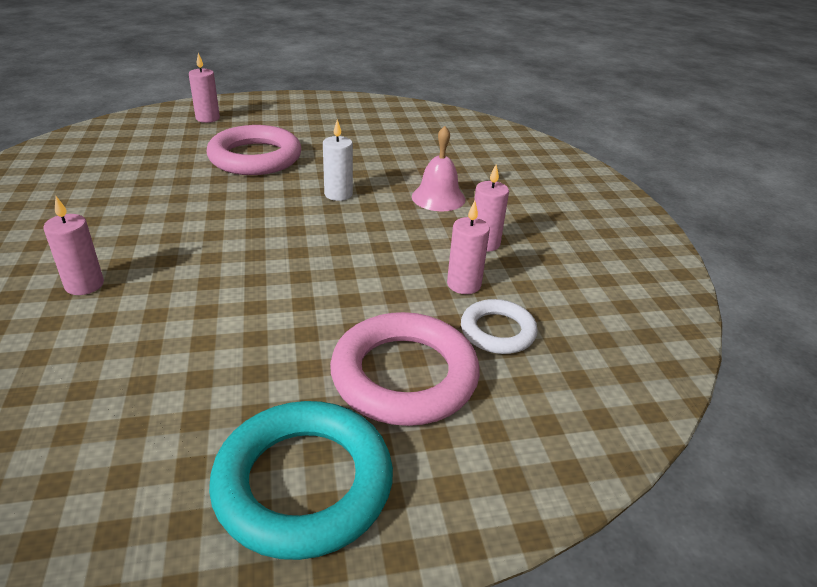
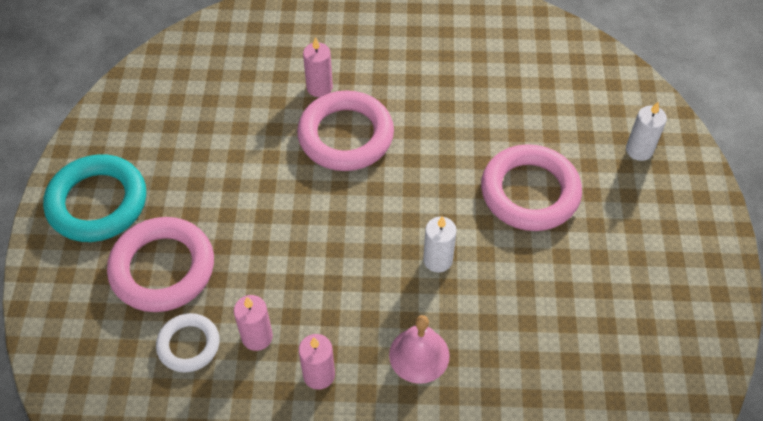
camera: 105 degrees right, 20 degrees up
pink candle [189,53,220,123] -> white candle [626,102,667,161]
none -> pink ring [297,90,394,171]

